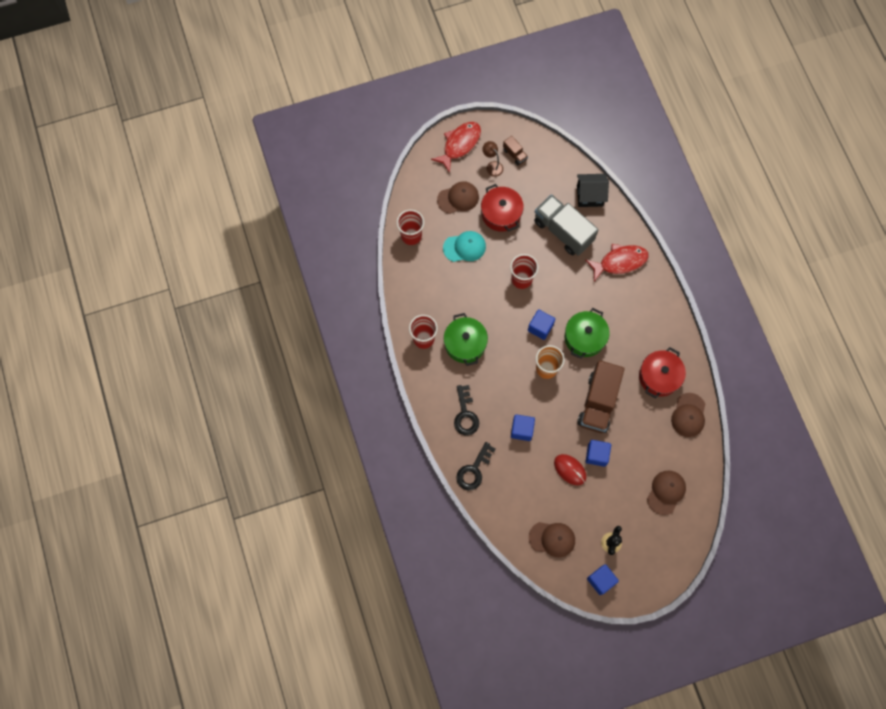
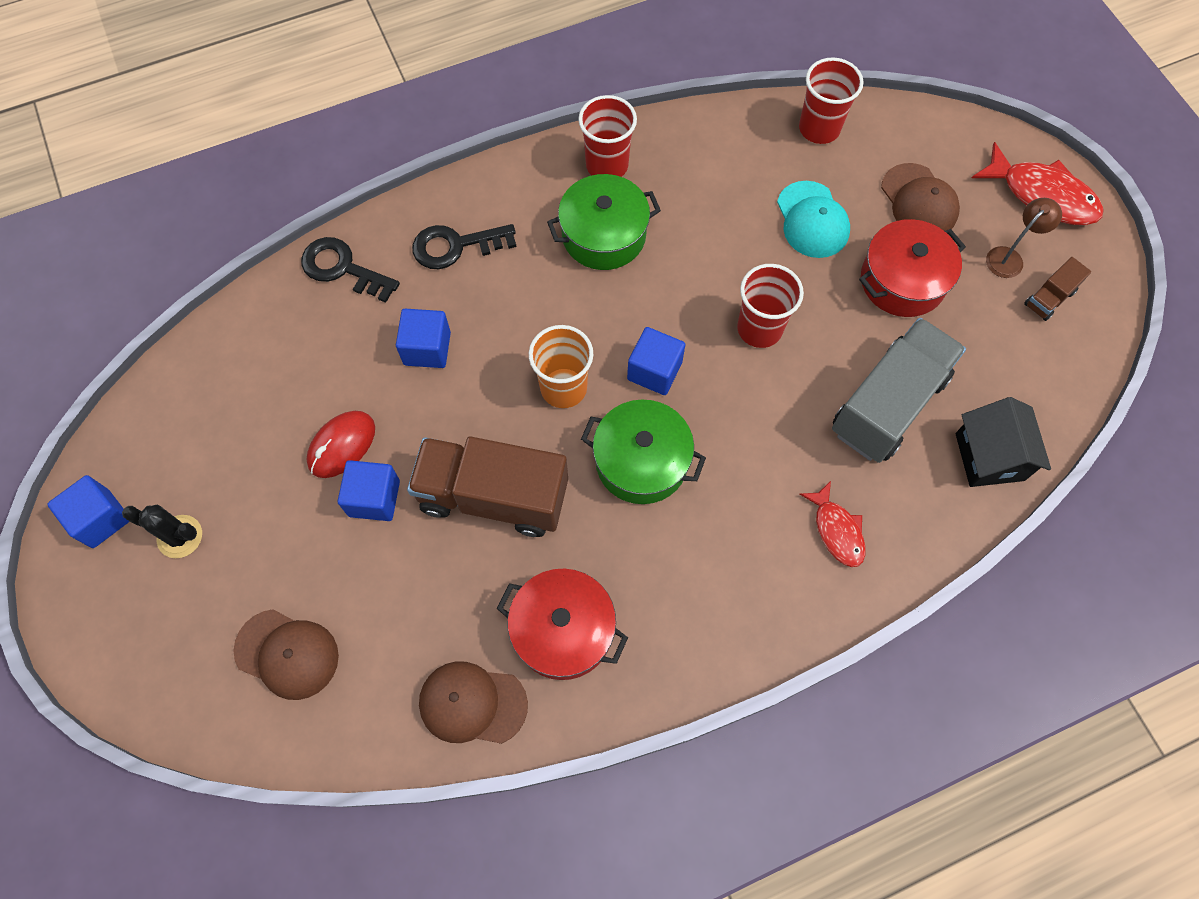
camera: 85 degrees right, 5 degrees down
brown cap [529,522,575,557] -> none
red fish [586,244,649,281] -> red fish [800,481,866,567], size x0.61

